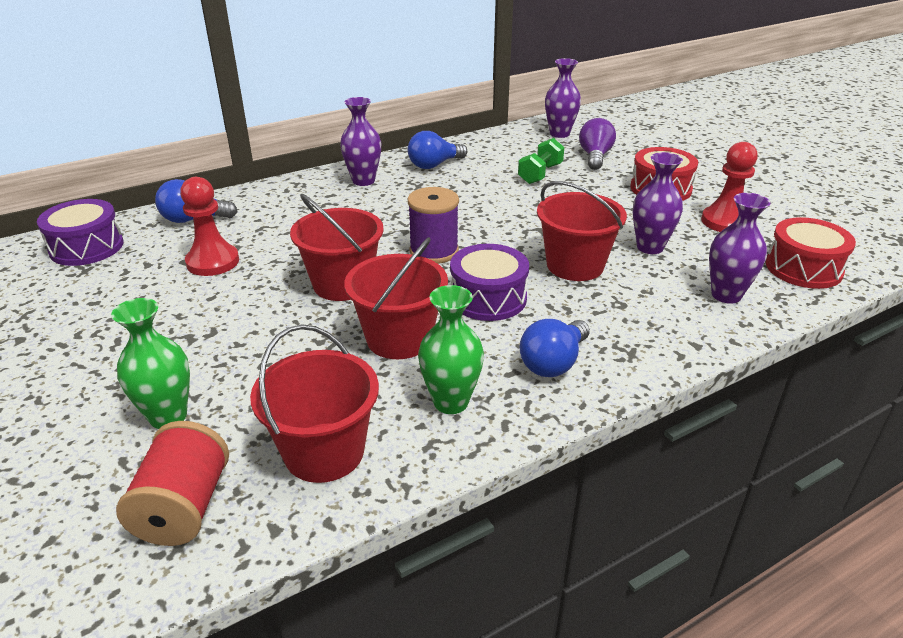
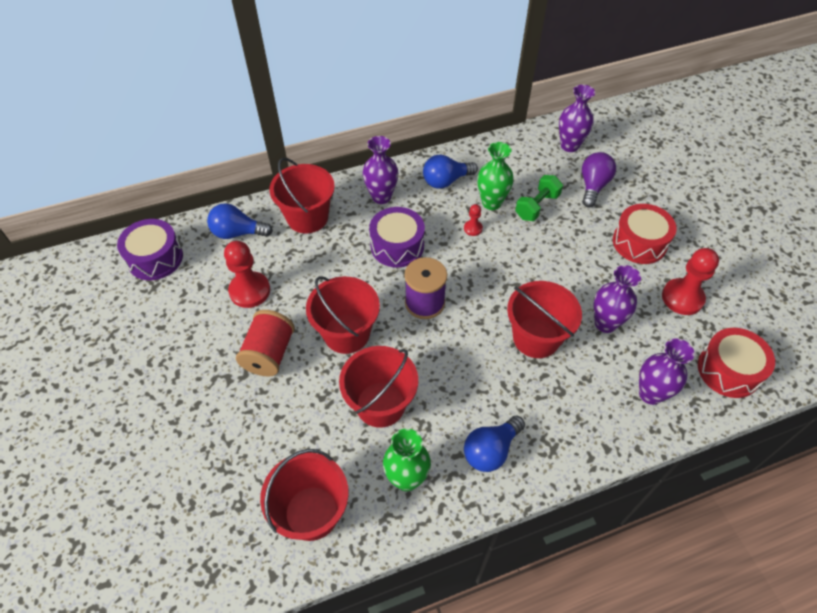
camera: 10 degrees right, 20 degrees up
green vase [111,298,190,429] -> green vase moved to [477,142,514,210]
red spool [116,421,229,546] -> red spool moved to [236,310,295,377]
purple drum [450,244,529,321] -> purple drum moved to [369,207,425,268]
none -> red bucket [269,158,335,234]
none -> red pawn [464,204,483,236]

